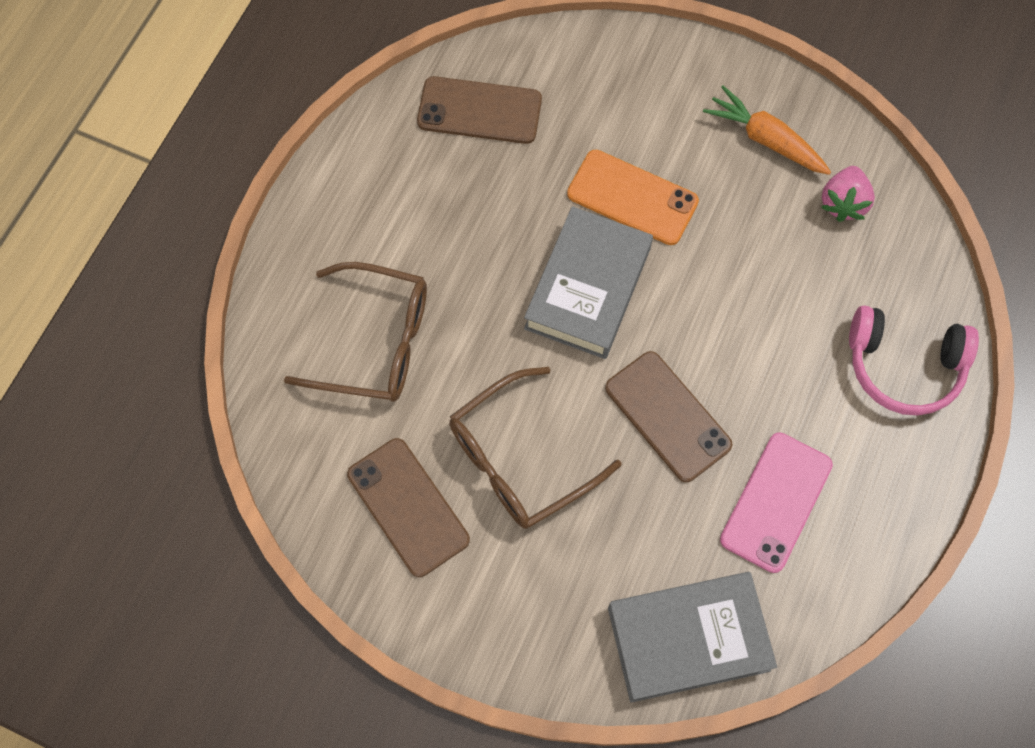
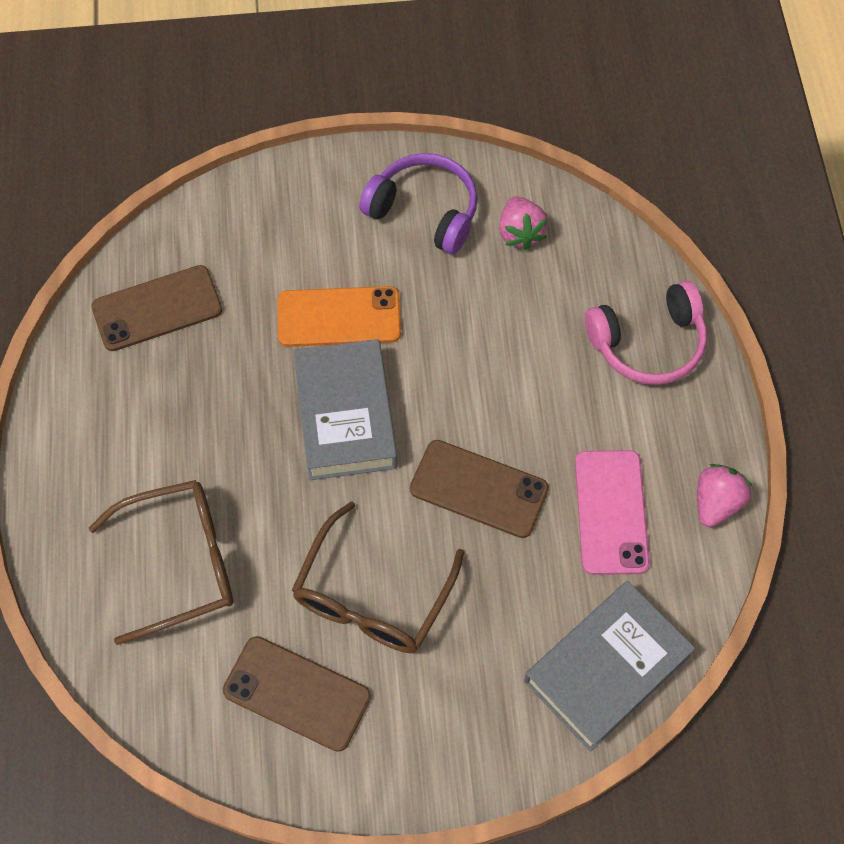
camera: 30 degrees left, 5 degrees down
orange carrot [703,85,831,175] -> purple headphones [359,153,478,254]
none -> pink strawberry [697,464,752,527]

